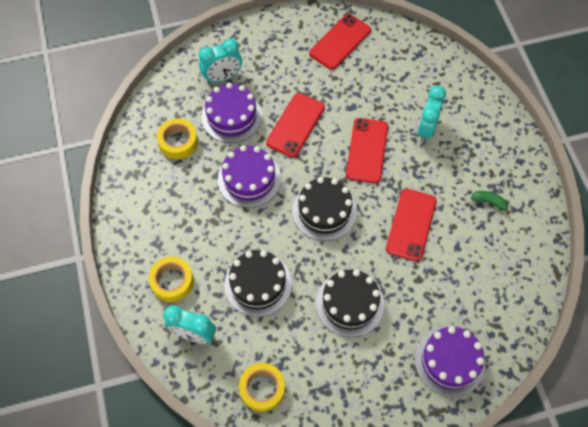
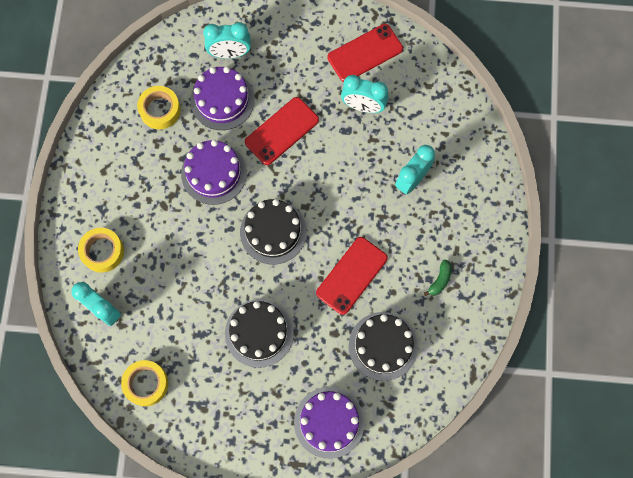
camera: 20 degrees right, 10 degrees up
black cake [224,250,292,317] -> black cake moved to [349,312,418,381]
red phone [346,118,388,183] -> none
green banana [471,191,510,214] -> green banana turned 75 degrees clockwise [424,259,452,296]
none -> turquoise clock [341,75,388,113]

